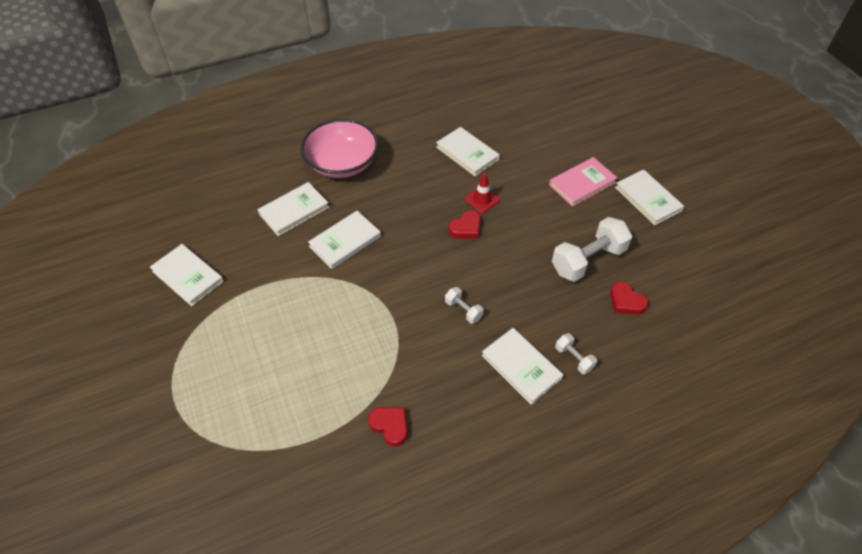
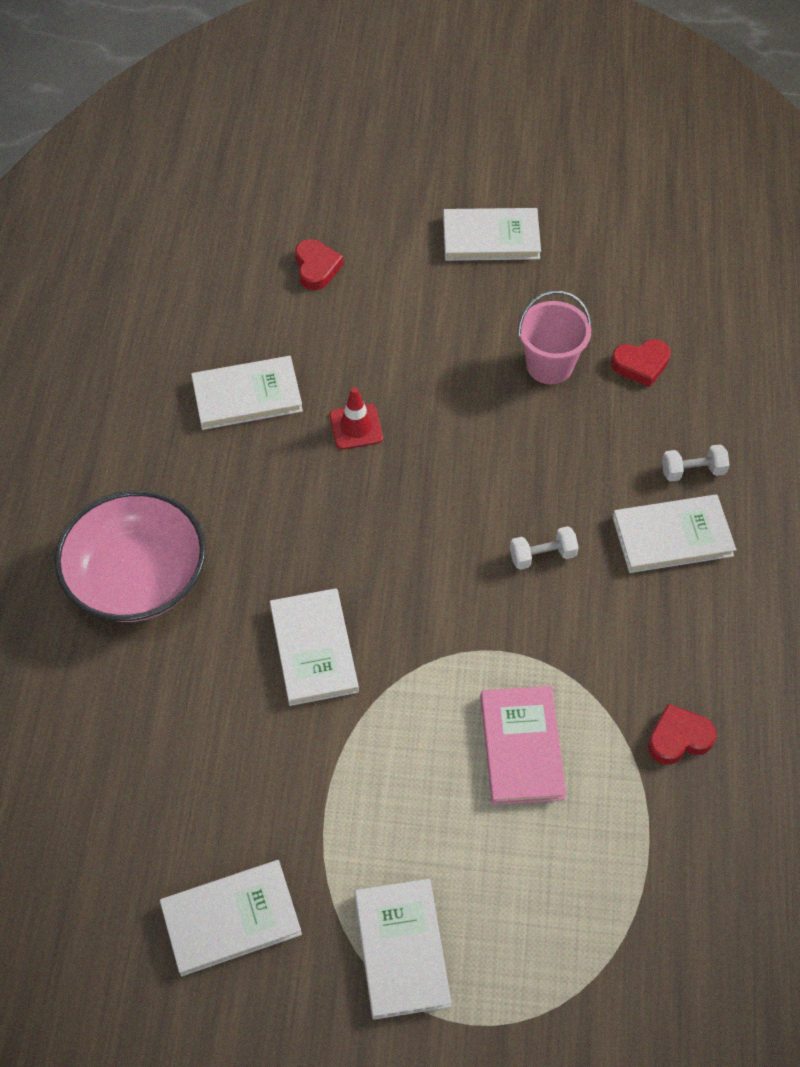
camera: 60 degrees left, 5 degrees up
white book [258,182,329,236] -> white book moved to [355,879,451,1020]
red heart [449,210,481,239] -> red heart moved to [295,239,343,290]
pink book [549,157,617,207] -> pink book moved to [480,686,566,805]
white dumbbell [552,217,632,282] -> pink bucket [518,291,592,384]

